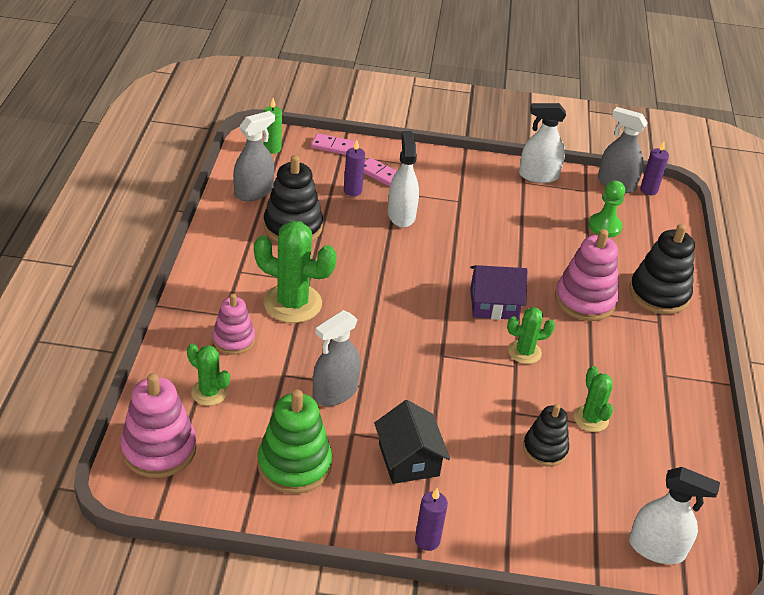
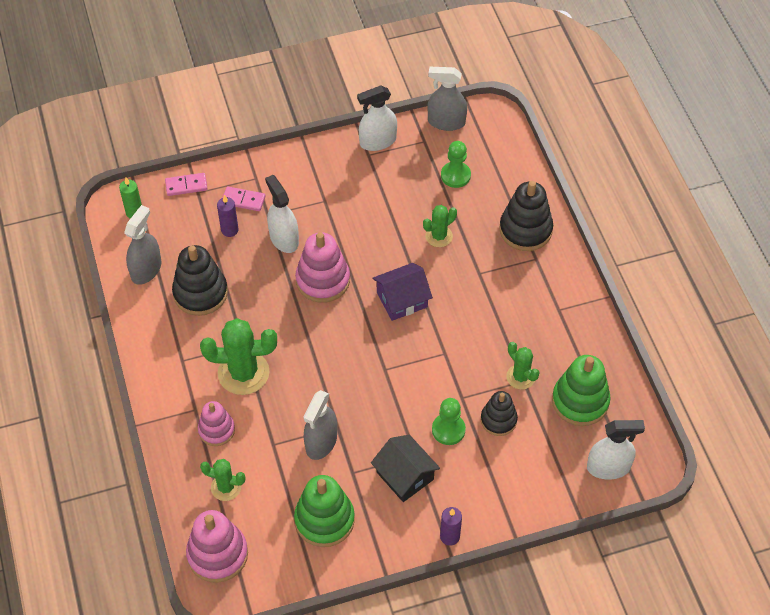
camera: 20 degrees left, 15 degrees up
green cactus [507,307,555,364] -> green cactus moved to [423,205,457,247]
pink stacking toy [555,229,619,321] -> pink stacking toy moved to [295,232,350,303]
purple candle [640,141,669,195] -> none
none -> green pawn [432,398,466,445]
none -> green stacking toy [552,355,611,426]

